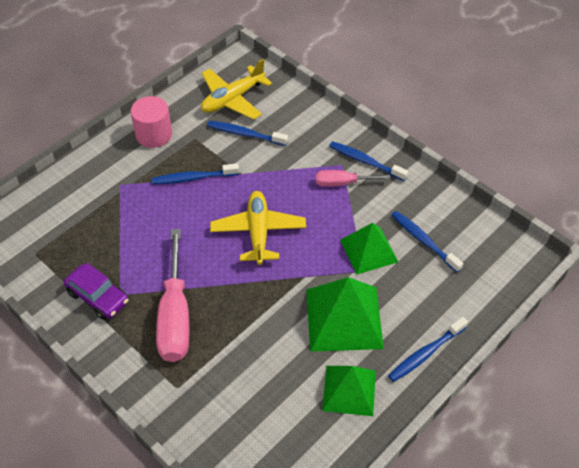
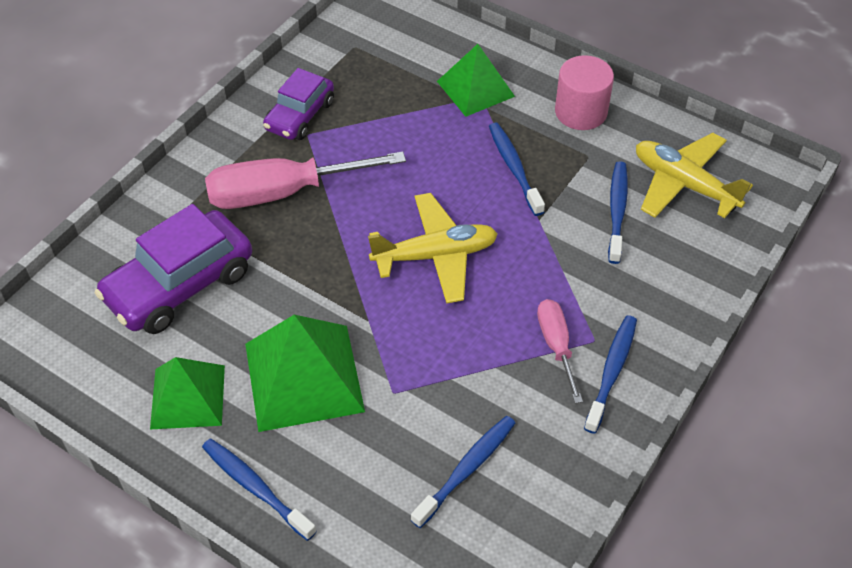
camera: 80 degrees right, 0 degrees up
green pyramid [340,223,398,274] -> green pyramid moved to [437,44,515,117]
none -> purple car [94,204,252,334]

